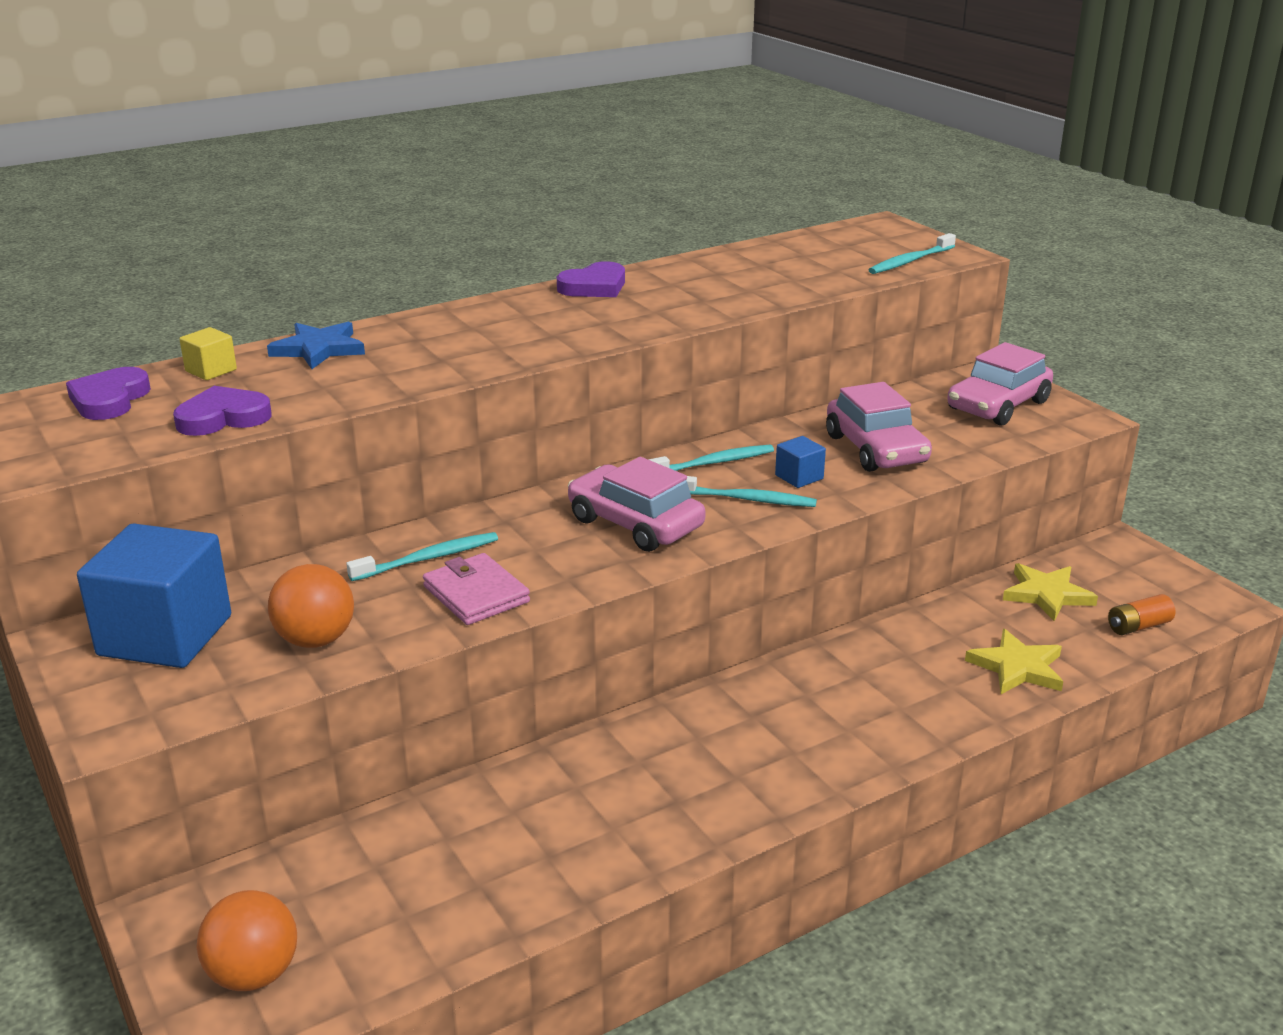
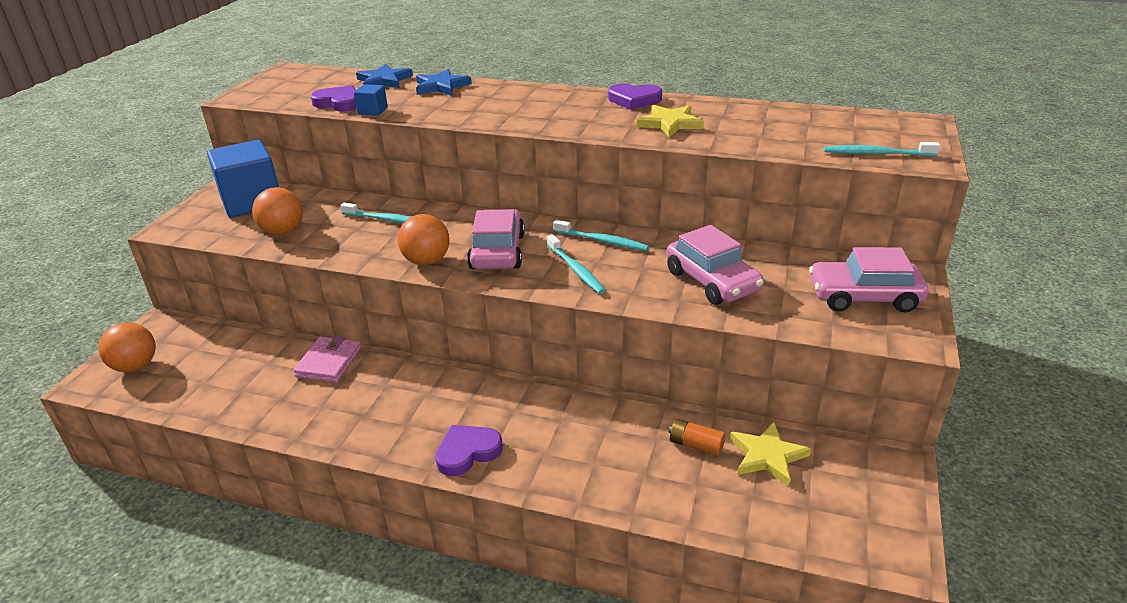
camera: 50 degrees right, 5 degrees up
purple heart [66,367,151,420] -> purple heart moved to [435,425,503,476]
yellow cube [179,327,237,380] -> blue star [356,64,413,88]
pink wallet [423,553,530,625] -> pink wallet moved to [293,336,361,383]
blue cube [775,436,826,488] -> blue cube moved to [354,84,388,116]
pink car [826,382,932,472] -> pink car turned 60 degrees counterclockwise [666,225,764,305]
yellow star [965,629,1063,694] -> yellow star moved to [637,105,704,137]
orange battery [1108,594,1175,635] -> orange battery moved to [669,419,725,456]
none -> orange ball [397,214,450,265]

